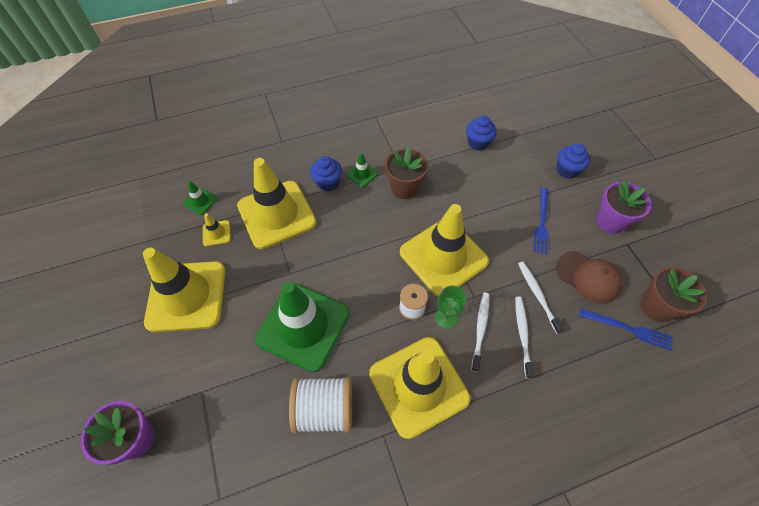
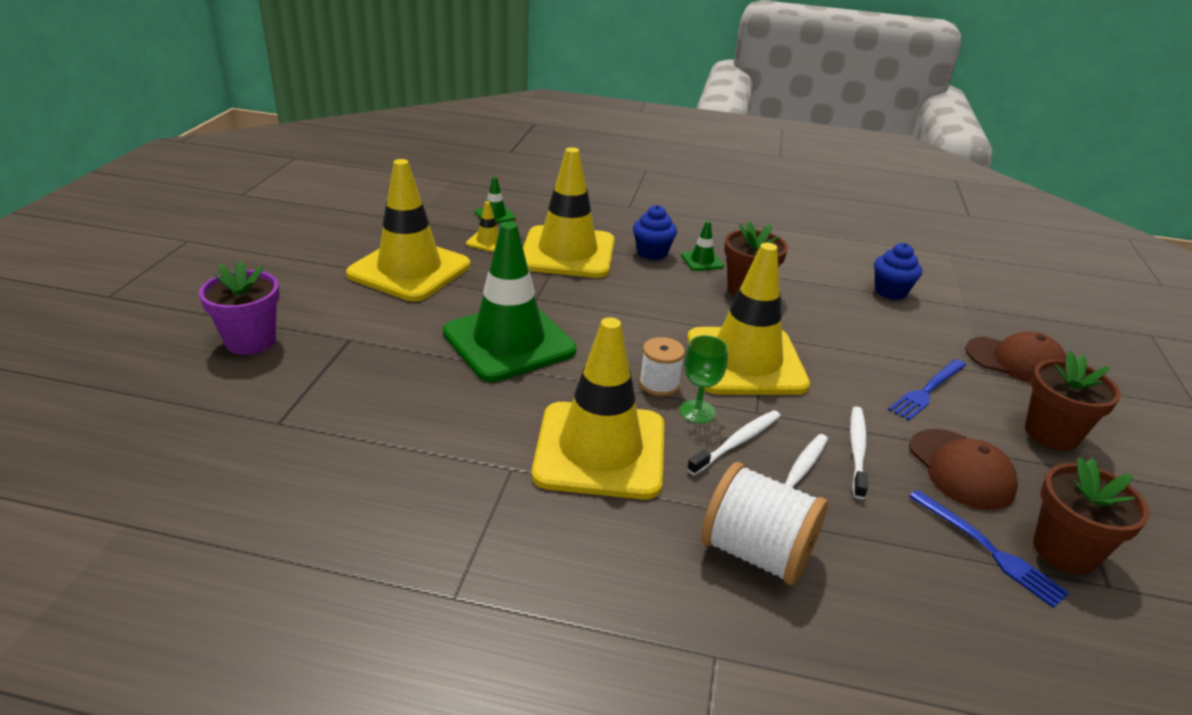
camera: 30 degrees right, 25 degrees down
white spool [289,377,352,434] -> white spool moved to [701,462,828,585]
blue cupcake [557,143,590,179] -> brown cap [965,332,1066,384]
purple flower pot [596,180,651,234] -> brown flower pot [1025,351,1121,451]

